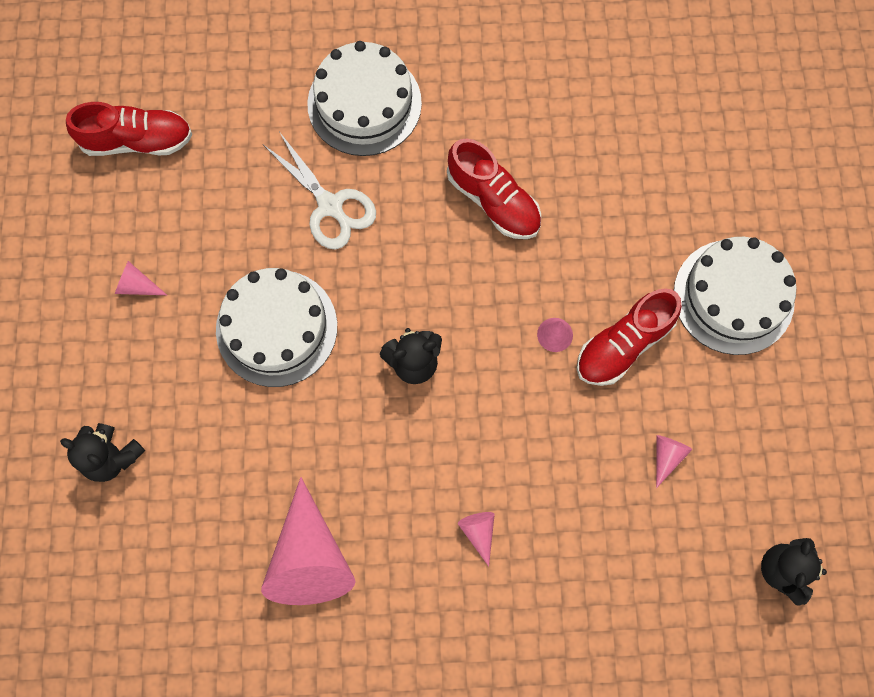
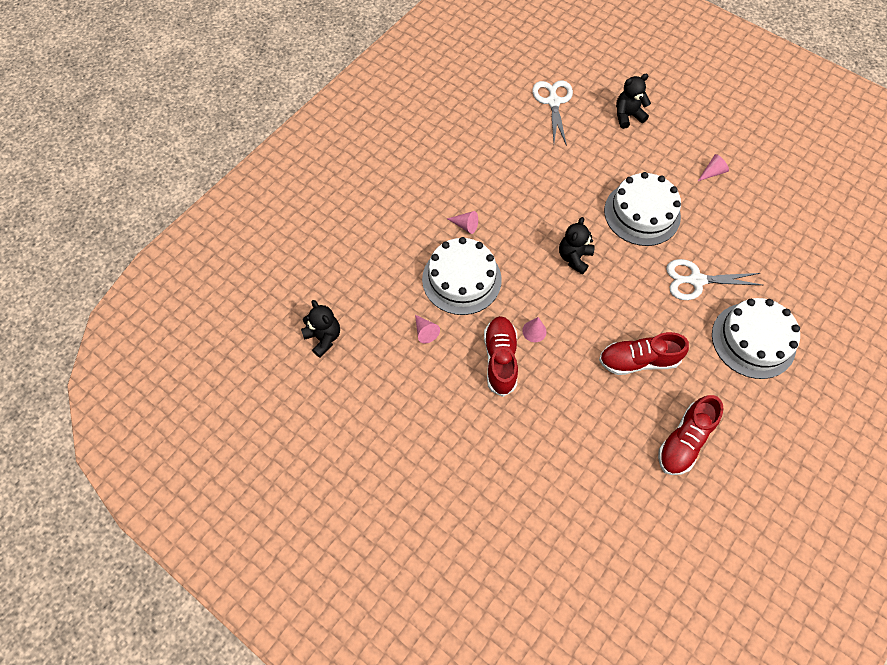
camera: 130 degrees right, 10 degrees down
red shoe [66,102,192,156] -> red shoe moved to [658,395,723,475]
pink cone [261,477,356,605] -> none
white cake [674,237,796,355] -> white cake moved to [422,237,502,315]
none -> white scissors [532,80,573,146]

